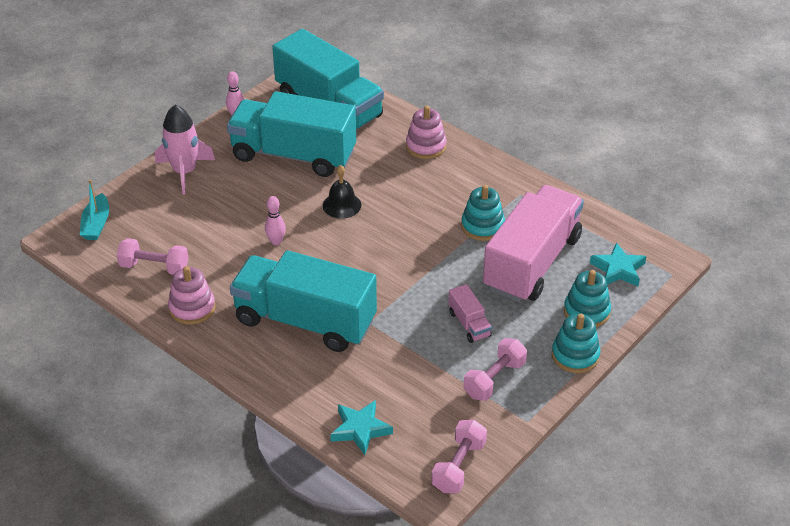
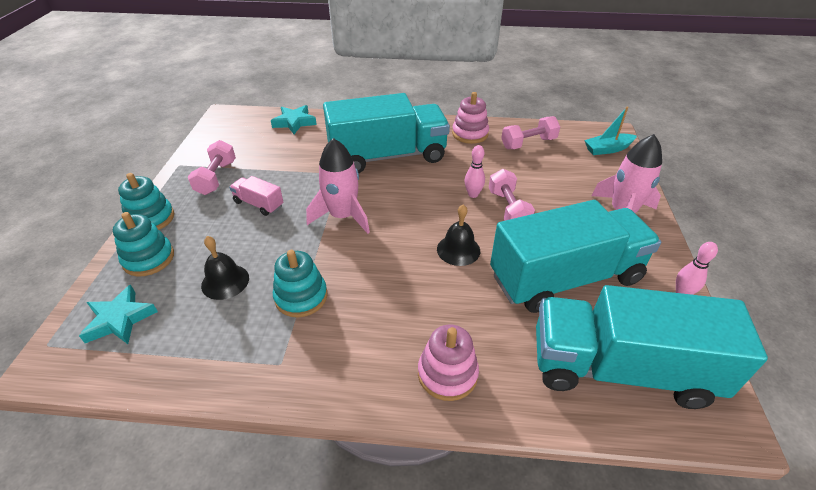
camera: 145 degrees right, 0 degrees up
turquoise boat [80,180,109,240] -> turquoise boat turned 75 degrees counterclockwise [584,106,637,155]
pink dumbbell [431,420,487,493] -> pink dumbbell moved to [489,169,535,221]
pink truck [483,185,584,303] -> black bell [201,236,249,300]
none -> pink rocket [306,138,370,234]

